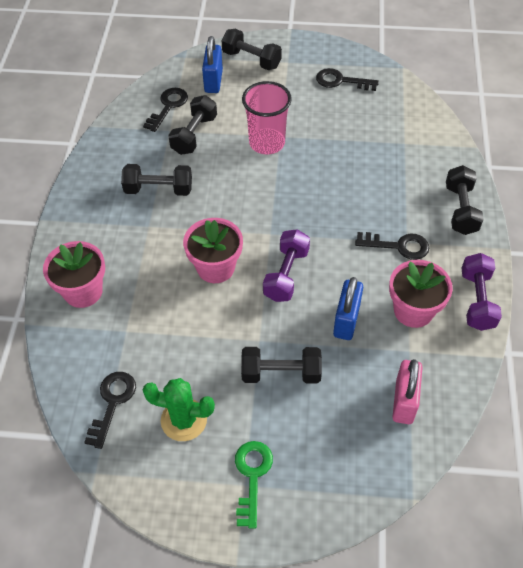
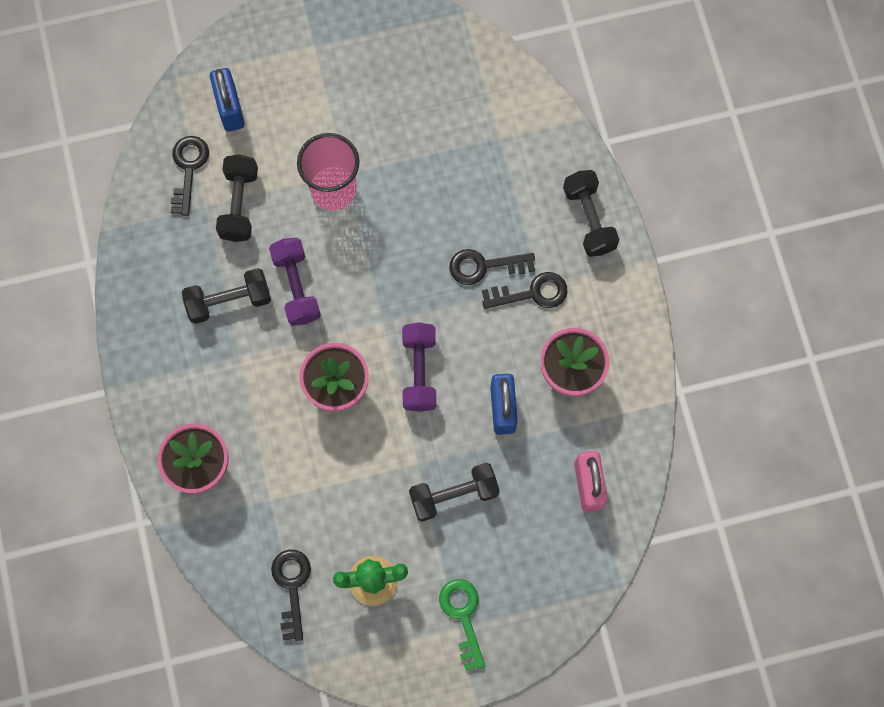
camera: 20 degrees left, 20 degrees up
black dumbbell [221,29,282,70] -> none
black key [316,68,379,91] -> black key moved to [450,249,535,285]
purple dumbbell [462,253,502,331] -> purple dumbbell moved to [269,238,321,326]

